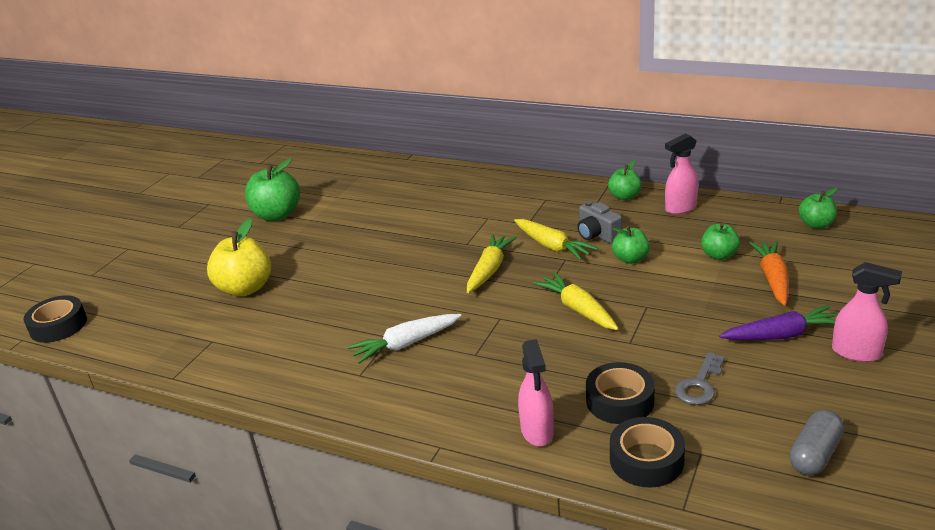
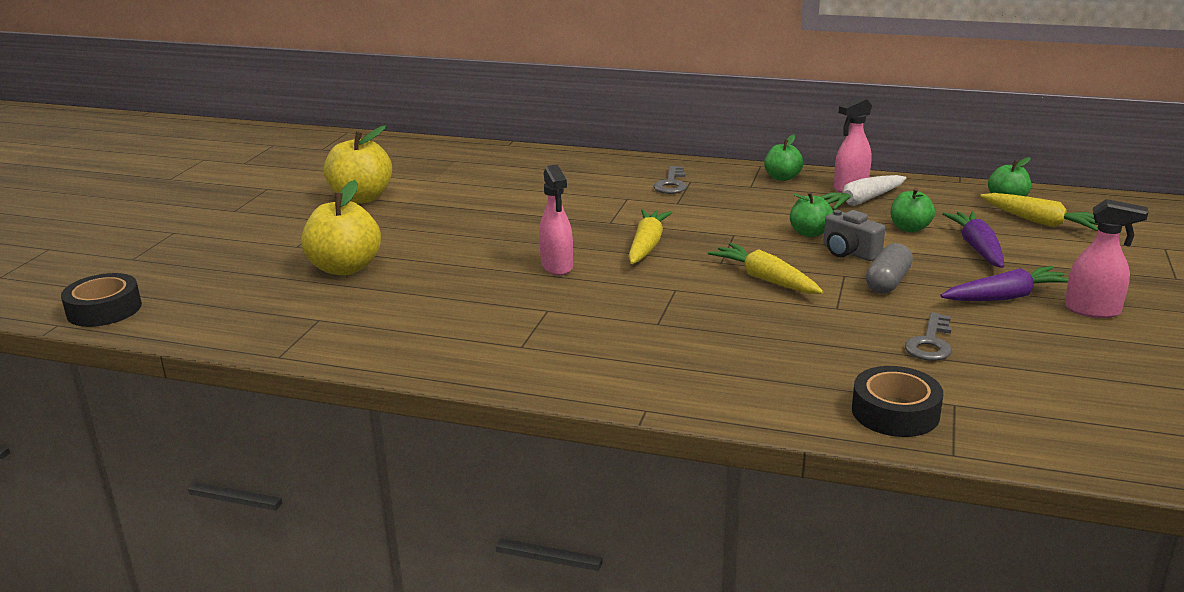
camera: 10 degrees left, 5 degrees down
green apple [245,158,300,221] -> yellow apple [324,126,392,204]
white carrot [347,314,461,364] -> white carrot moved to [819,175,906,210]
yellow carrot [514,219,598,260] -> yellow carrot moved to [980,193,1098,231]
pink spray bottle [518,339,554,446] -> pink spray bottle moved to [539,164,573,275]
grey camera [577,201,622,244] -> grey camera moved to [823,210,885,261]
black tape [586,362,655,424] -> none
orange carrot [749,241,789,306] -> purple carrot [942,211,1004,268]
grey capsule [789,410,844,476] -> grey capsule moved to [866,243,913,294]
none -> grey key [654,166,687,194]

